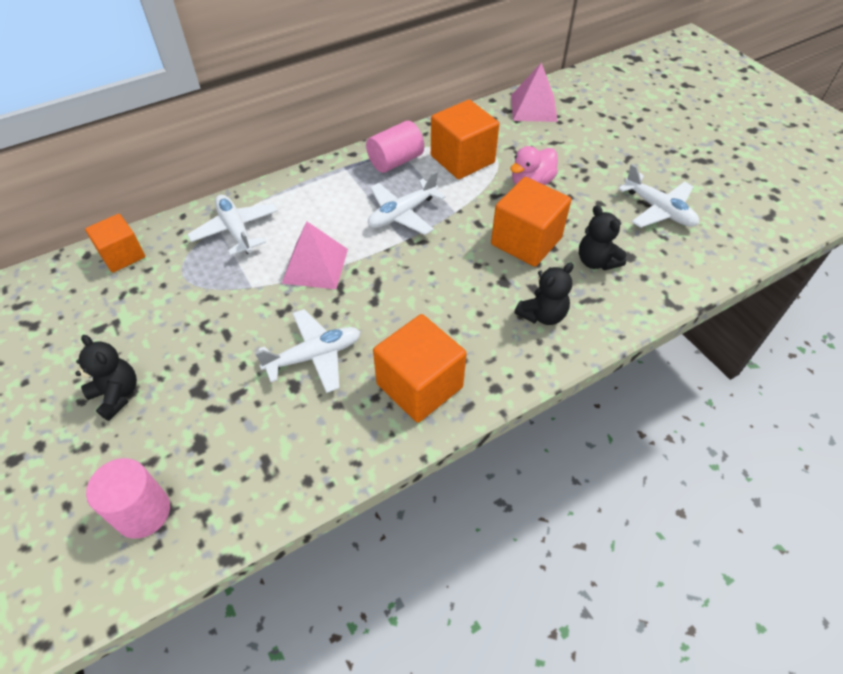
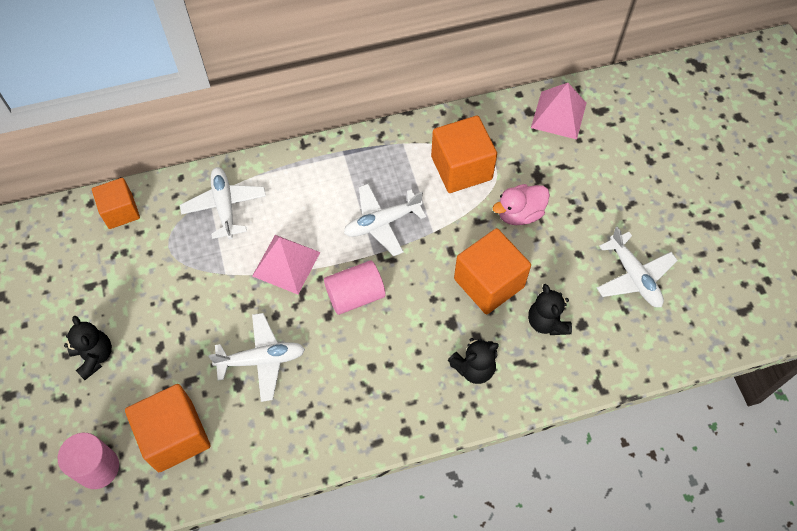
camera: 15 degrees right, 10 degrees up
pink cylinder [366,121,424,173] -> pink cylinder moved to [324,260,386,315]
orange cube [373,314,467,423] -> orange cube moved to [125,384,210,472]

